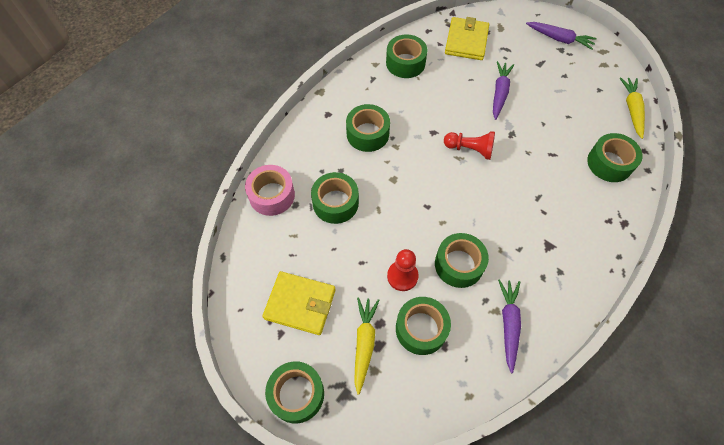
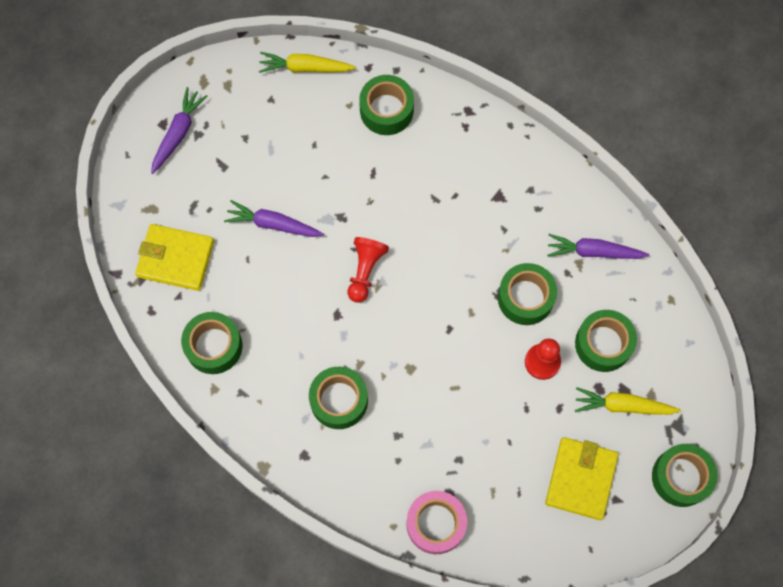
camera: 90 degrees left, 10 degrees up
green tape [311,172,359,224] -> none

